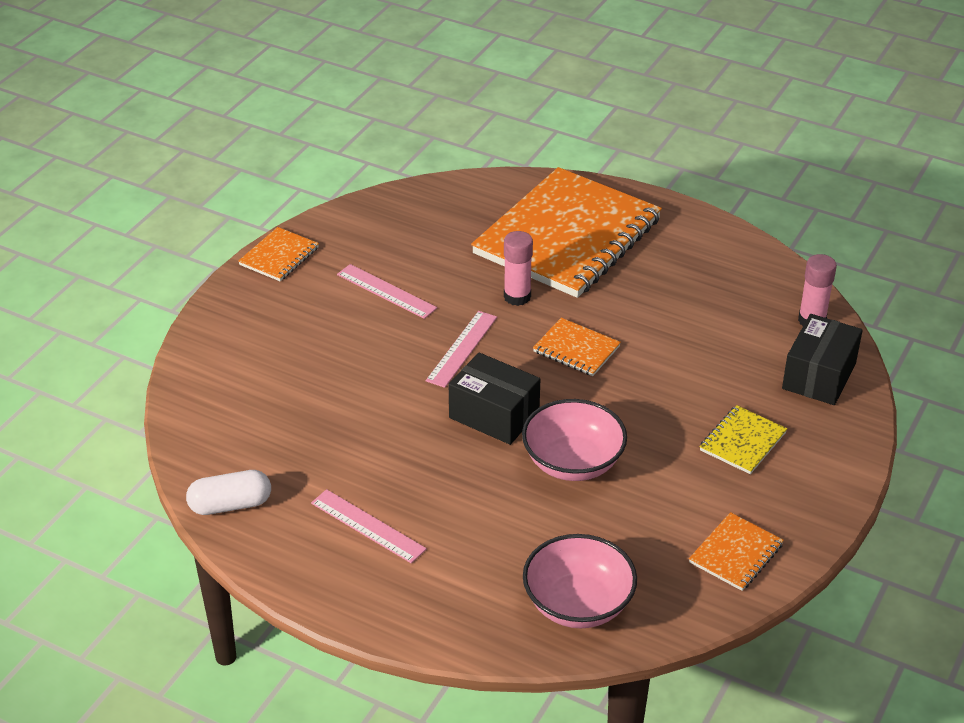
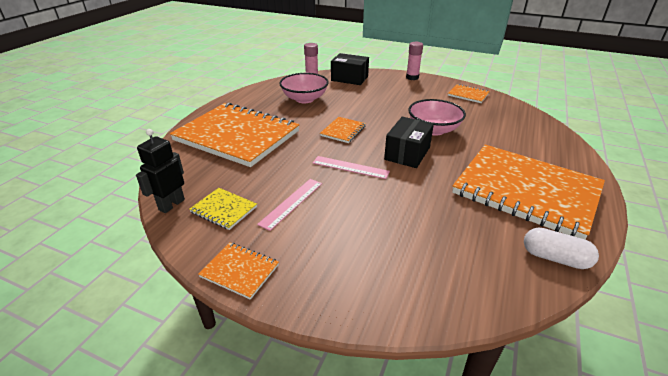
camera: 95 degrees left, 5 degrees down
white capsule [186,470,271,515] -> white capsule turned 45 degrees counterclockwise [524,228,599,269]
pink ruler [311,489,427,563] -> orange notebook [452,144,605,239]
pink glue stick [504,231,533,306] -> pink glue stick moved to [406,42,423,80]
pink bowl [523,534,637,628] -> pink bowl moved to [279,73,329,103]
yellow notebook [700,405,787,474] -> yellow notebook moved to [189,188,257,230]
none -> black robot [136,129,185,213]

